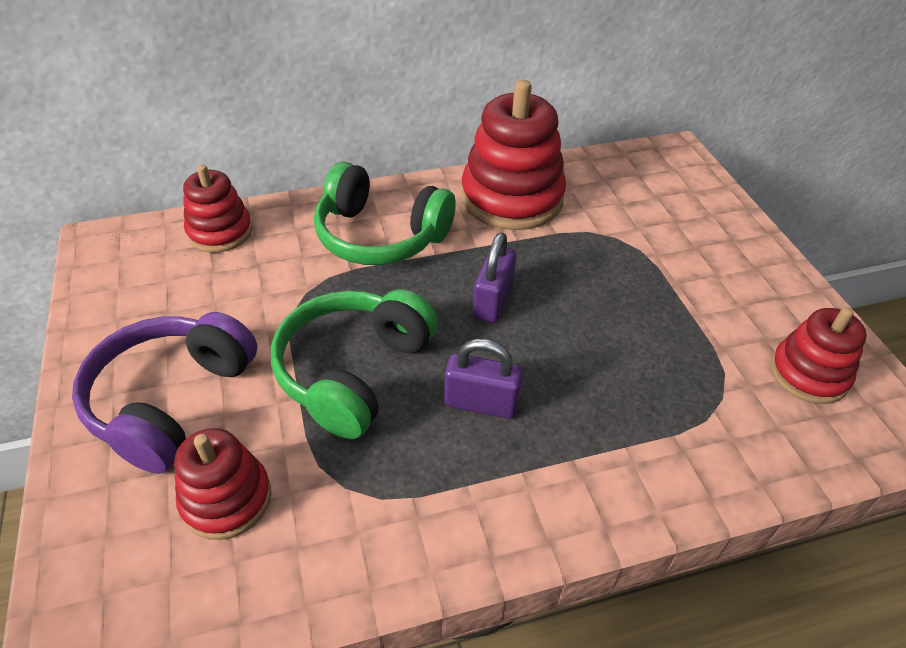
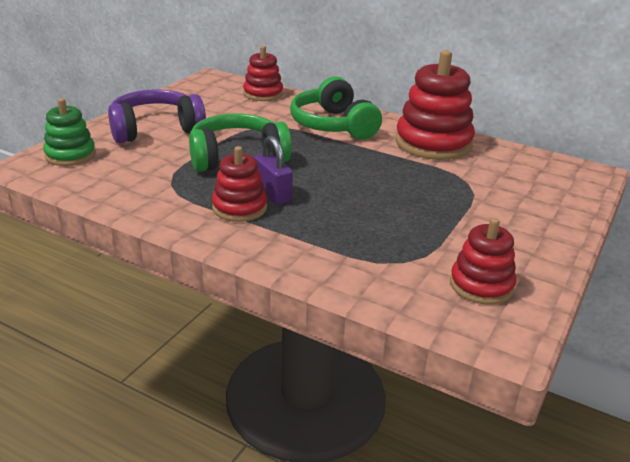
camera: 45 degrees right, 15 degrees down
red stacking toy [174,428,271,540] -> red stacking toy moved to [212,146,267,222]
purple padlock [473,232,516,323] -> none
none -> green stacking toy [43,98,96,166]

